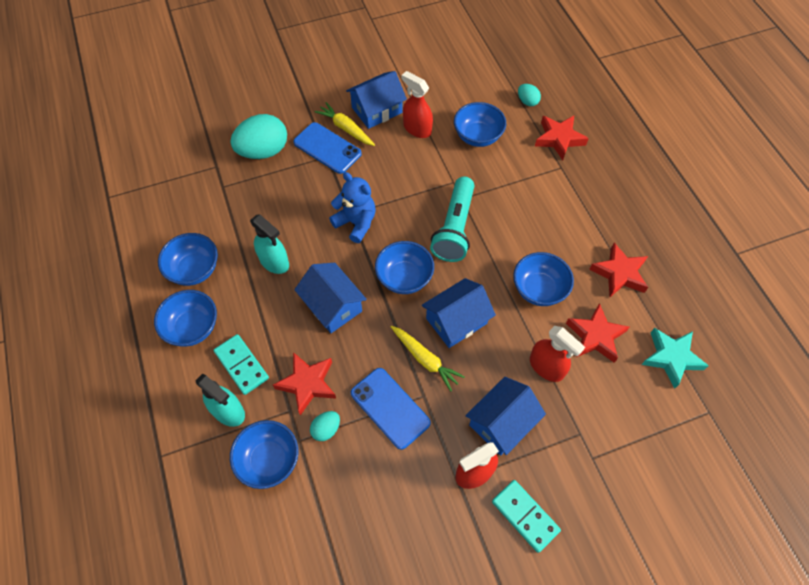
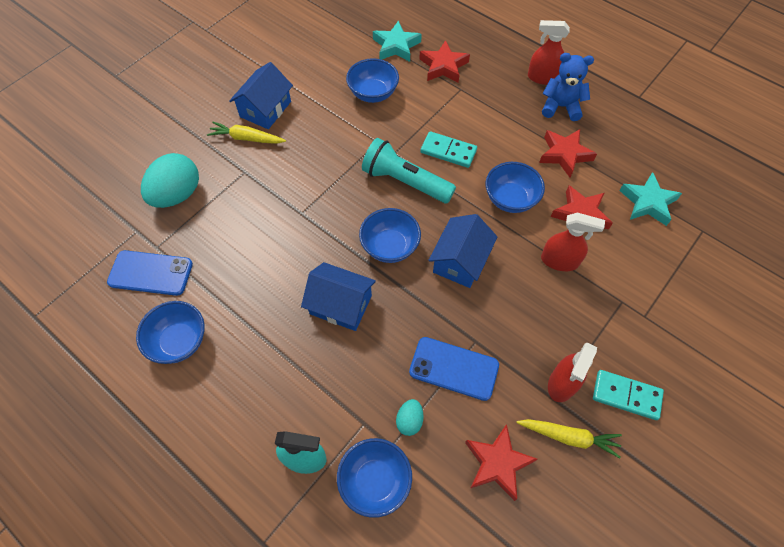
camera: 30 degrees left, 0 degrees up
blue bowl [154,290,217,347] -> none
turquoise domino [214,334,269,395] -> turquoise domino moved to [420,131,477,168]
turquoise spray bottle [250,215,289,274] -> none
red star [273,352,336,416] -> red star moved to [465,424,538,501]
blue phone [293,122,362,174] -> blue phone moved to [107,250,193,296]
blue teddy bear [329,172,376,243] -> blue teddy bear moved to [542,53,594,121]
yellow carrot [391,326,465,392] -> yellow carrot moved to [516,419,622,458]
red spray bottle [402,71,433,138] -> red spray bottle moved to [528,20,570,85]
turquoise flashlight [430,177,474,262] -> turquoise flashlight turned 135 degrees clockwise [362,138,456,203]
blue house [465,377,546,456] -> none
turquoise egg [518,84,541,106] -> turquoise star [373,21,422,62]

